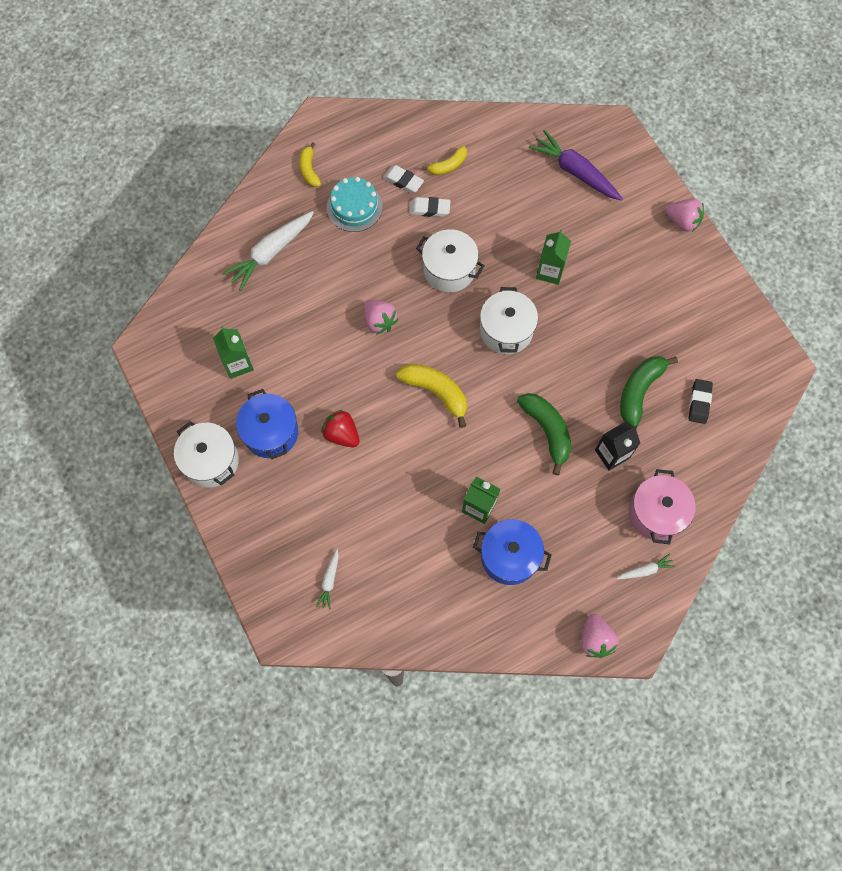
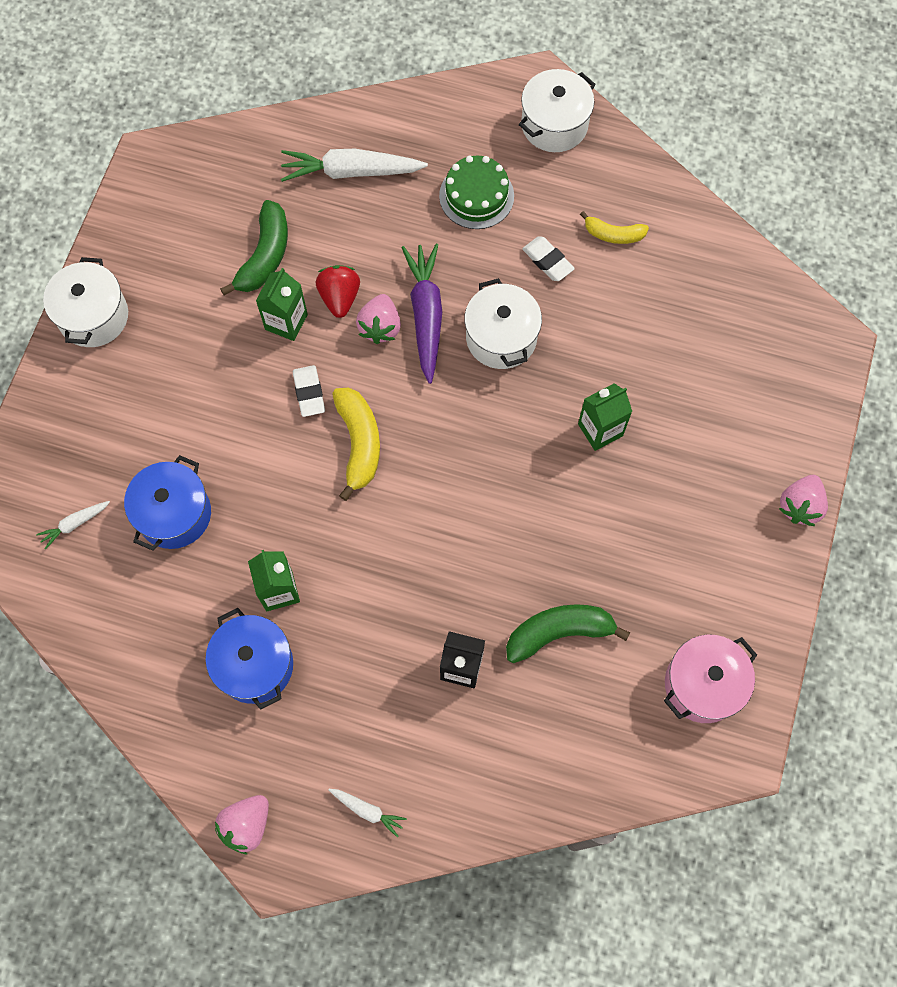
camera: 45 degrees right, 0 degrees up
green carton [213,327,254,379] -> green carton moved to [256,268,308,341]
blue pot [236,389,298,459] -> blue pot moved to [124,455,211,551]
yellow banana [299,142,321,187] -> none
red strawberry [321,409,360,448] -> red strawberry moved to [316,265,360,318]
turquoise cake [327,177,383,232] -> green cake [439,156,514,229]
white eraser [383,165,424,193] -> white eraser moved to [293,365,325,417]
white pot [480,287,538,354] -> white pot moved to [519,69,596,152]
green banana [517,393,571,475] -> green banana moved to [220,200,288,295]
purple carrot [529,130,623,201] -> purple carrot moved to [401,244,442,384]
pink pot [629,469,696,544] -> pink pot moved to [664,634,757,723]
pink strawberry [665,199,704,232] -> pink strawberry turned 45 degrees clockwise [779,475,828,526]
black eraser [689,379,713,424] -> none

